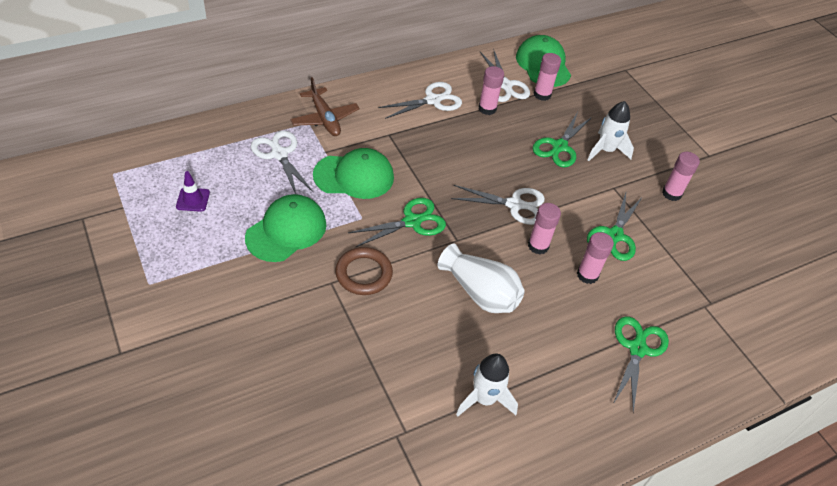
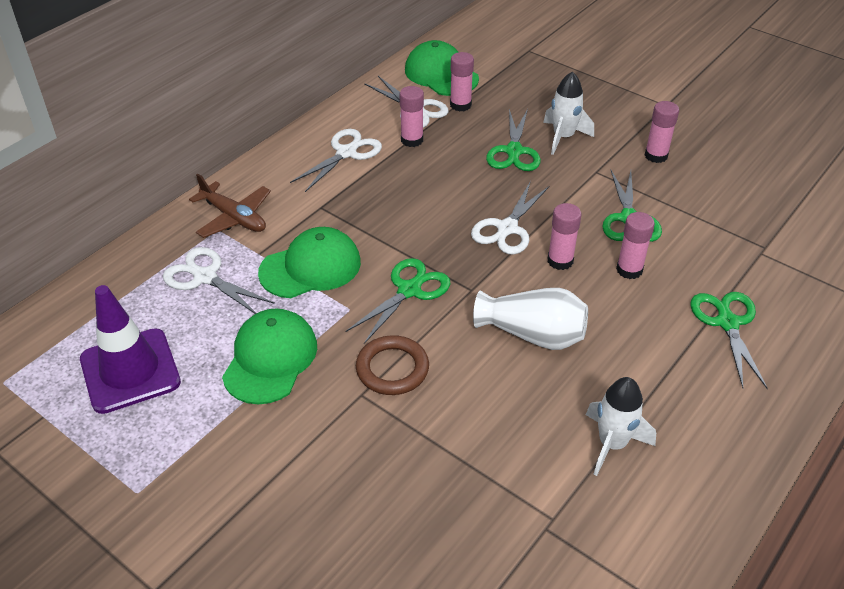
camera: 20 degrees left, 5 degrees down
purple traffic cone [176,171,210,212] -> purple traffic cone [80,285,181,414], size x2.18
white scissors [451,185,545,225] -> white scissors turned 135 degrees clockwise [471,181,549,255]

